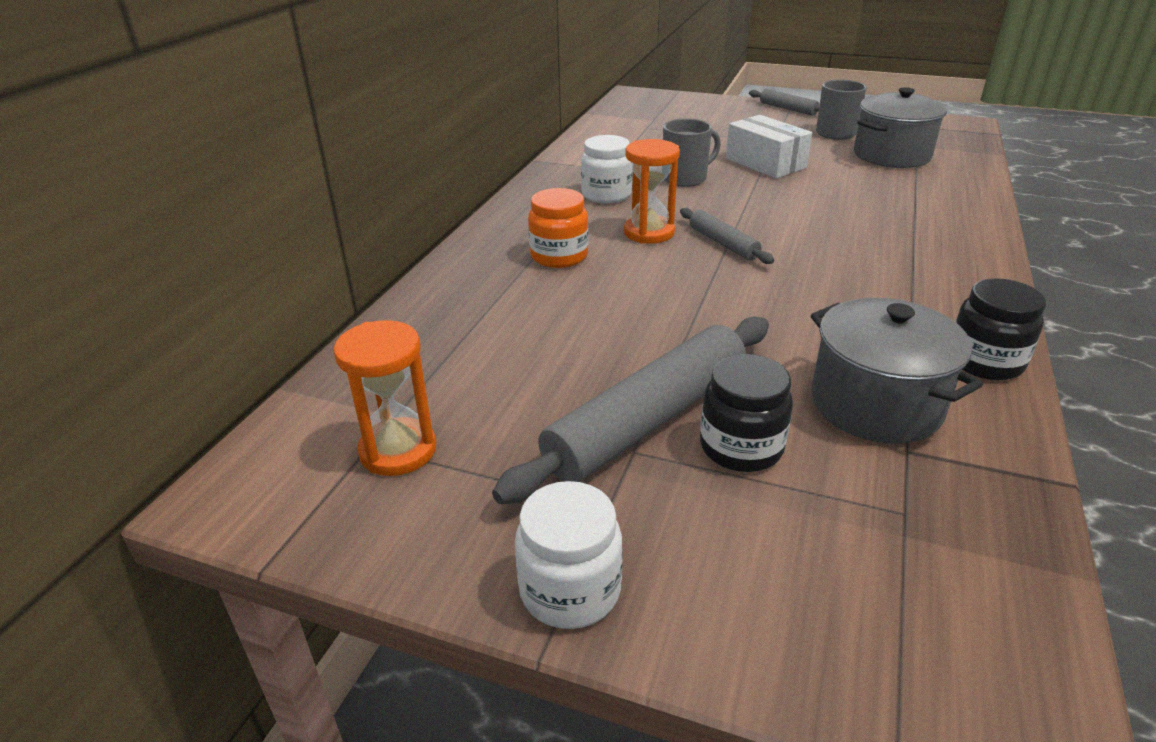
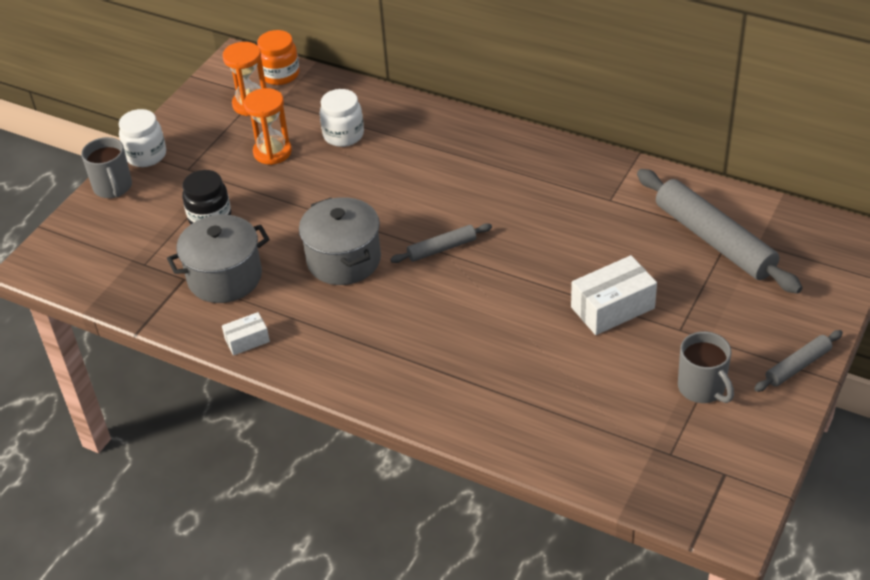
camera: 100 degrees right, 10 degrees up
grey rolling pin [492,317,769,504] -> grey rolling pin moved to [637,169,803,294]
orange jar [528,188,589,268] -> orange jar moved to [257,30,299,85]
white jar [581,135,633,203] -> white jar moved to [320,89,364,147]
orange hourglass [624,139,680,244] -> orange hourglass moved to [244,88,292,165]
grey mug [663,118,721,187] -> grey mug moved to [81,137,132,198]
grey pot [854,87,947,168] -> grey pot moved to [299,197,381,285]
black jar [955,278,1046,380] -> white box [222,312,270,356]

